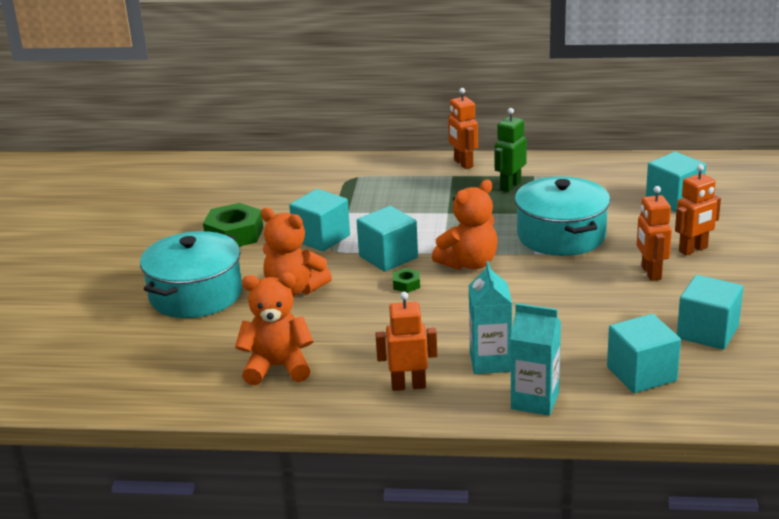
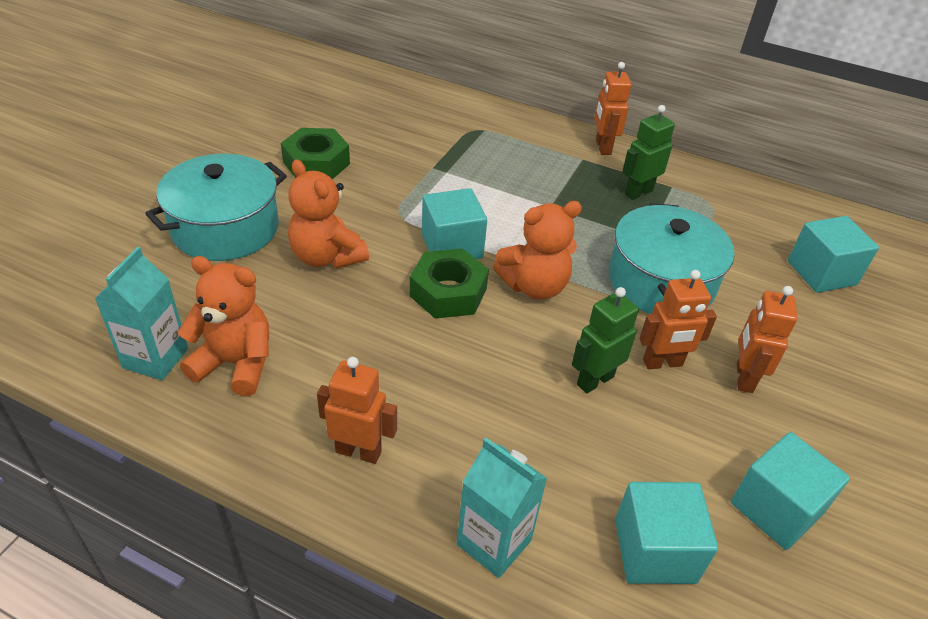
camera: 15 degrees right, 15 degrees up
turquoise cube [289,189,350,251] -> none
green nut [393,268,420,293] -> green nut [410,249,489,319], size x2.13
turquoise carton [469,261,512,374] -> turquoise carton moved to [95,247,188,380]
orange robot [675,164,721,256] -> orange robot moved to [639,270,717,369]
none -> green robot [572,287,639,394]

